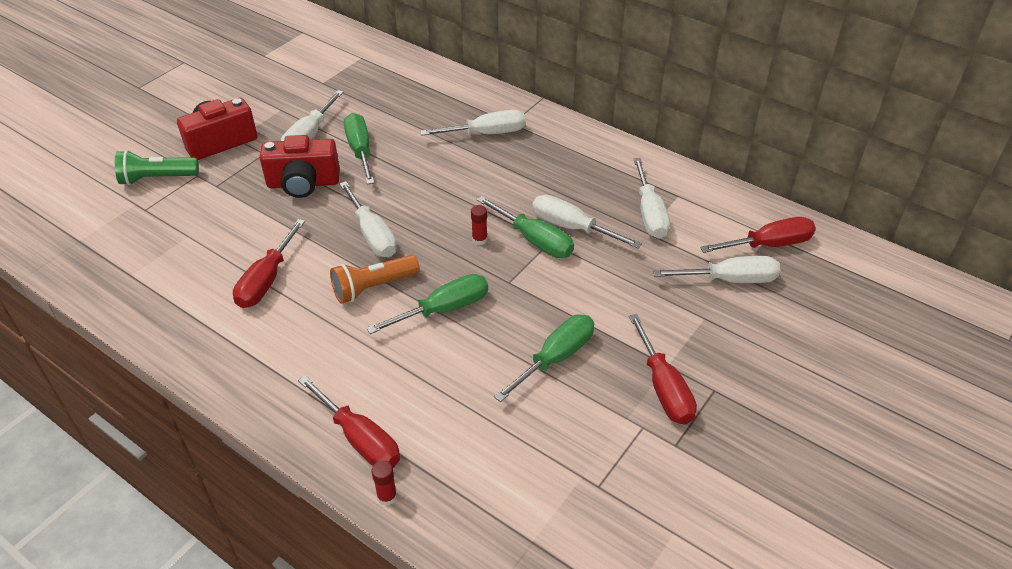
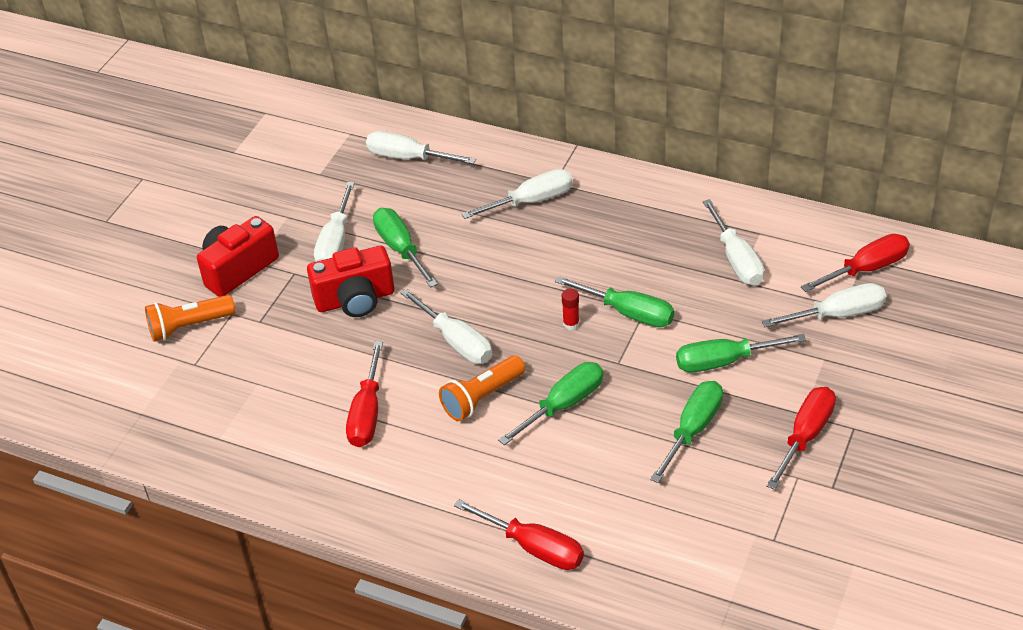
camera: 10 degrees left, 0 degrees up
green flashlight [115,150,199,185] -> orange flashlight [145,295,235,342]
red glue stick [372,461,397,506] -> none
white screwdriver [532,195,642,248] -> white screwdriver moved to [366,131,476,164]
red screwdriver [629,314,697,424] -> red screwdriver turned 120 degrees counterclockwise [766,387,836,490]
none -> green screwdriver [676,334,806,372]

